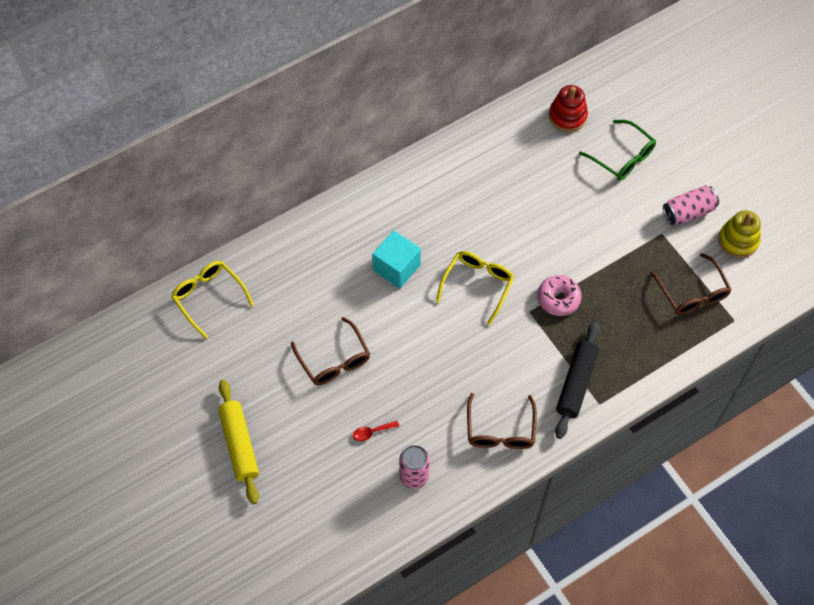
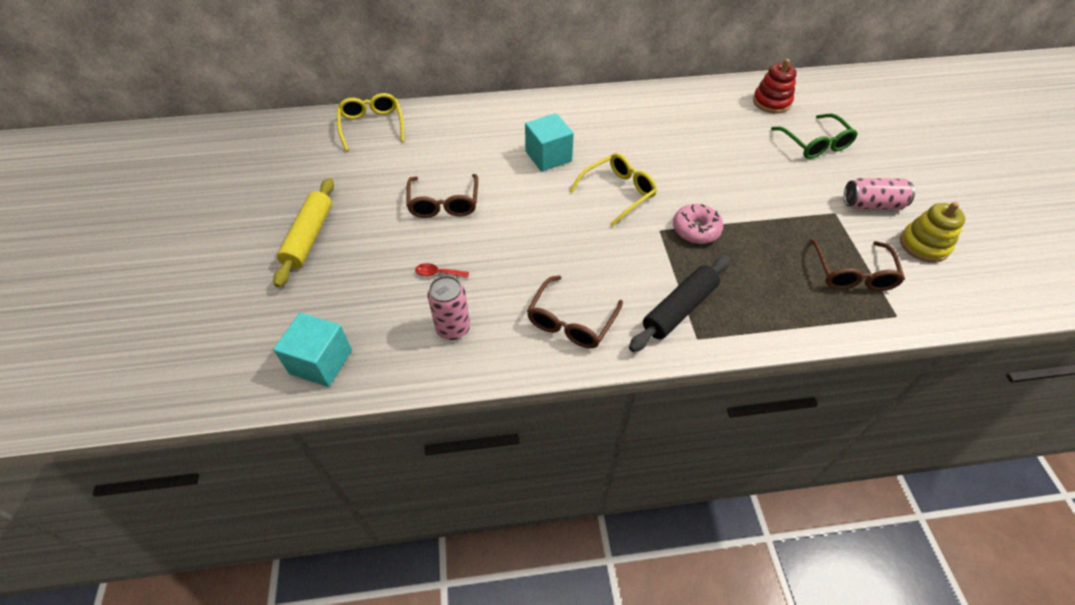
camera: 25 degrees right, 10 degrees down
none -> turquoise cube [273,312,352,387]

